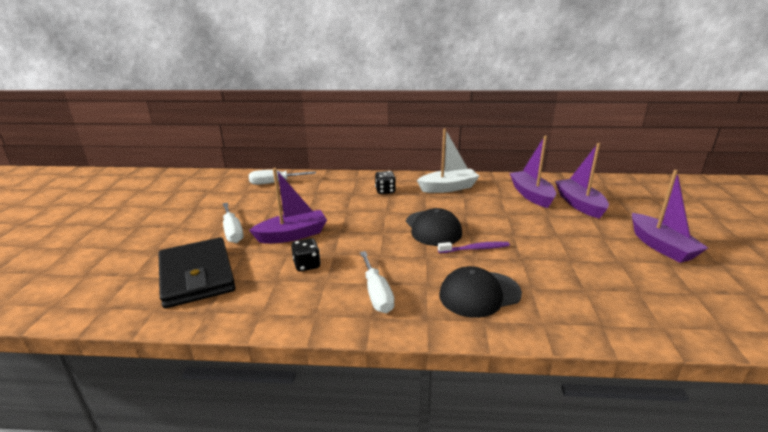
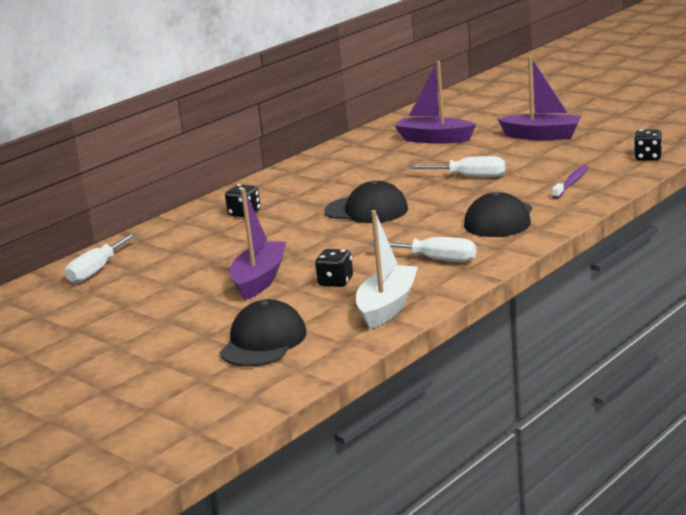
camera: 50 degrees left, 5 degrees down
black wallet [159,237,236,308] -> black cap [220,299,307,367]
white screwdriver [223,203,244,243] -> white screwdriver moved to [409,156,505,177]
white boat [417,129,480,193] -> white boat moved to [356,210,418,329]
purple toothbrush [438,242,510,253] -> purple toothbrush moved to [552,165,589,199]
purple boat [510,136,556,208] -> none
none -> black dice [634,129,662,161]

